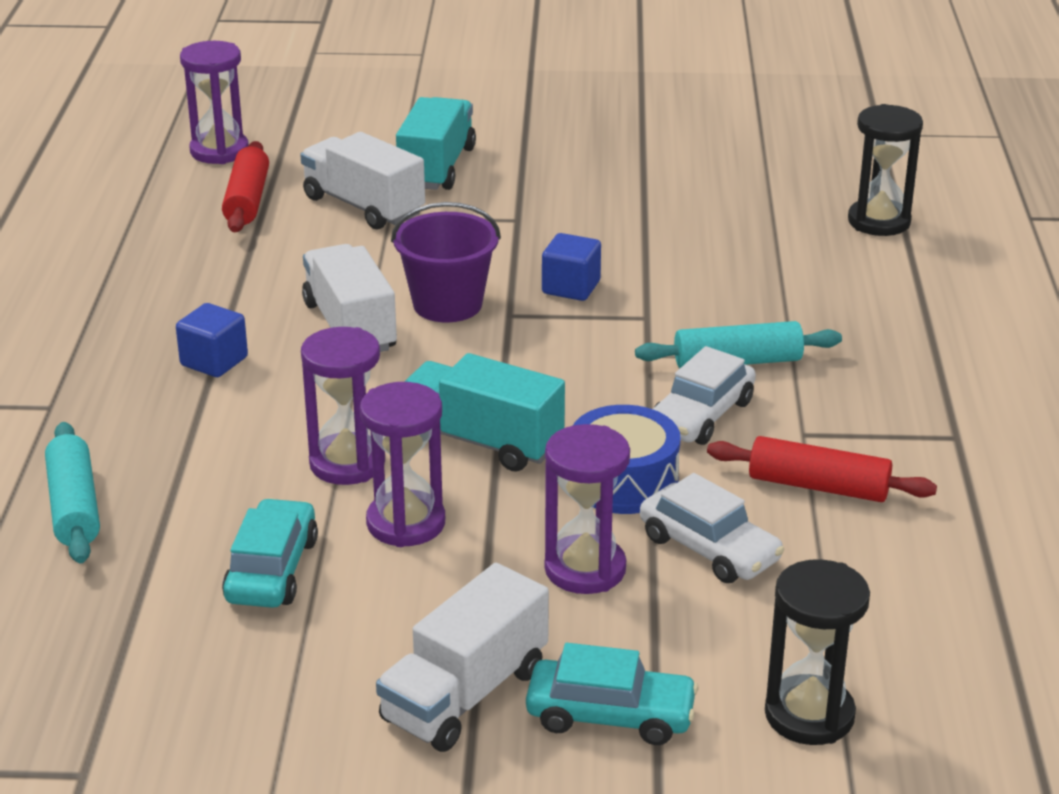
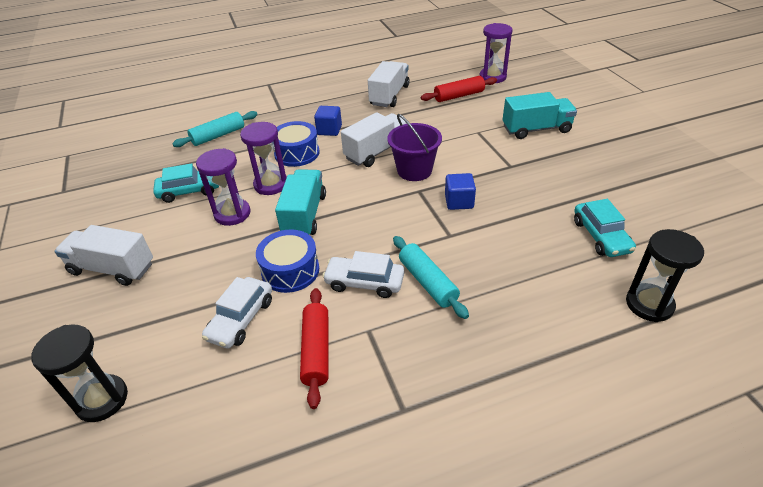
camera: 70 degrees right, 10 degrees up
white truck [300,132,425,229] -> white truck moved to [368,61,410,107]
turquoise car [526,643,699,745] -> turquoise car moved to [574,199,636,257]
purple hourglass [544,424,630,594] -> none
none -> blue drum [273,121,319,167]

